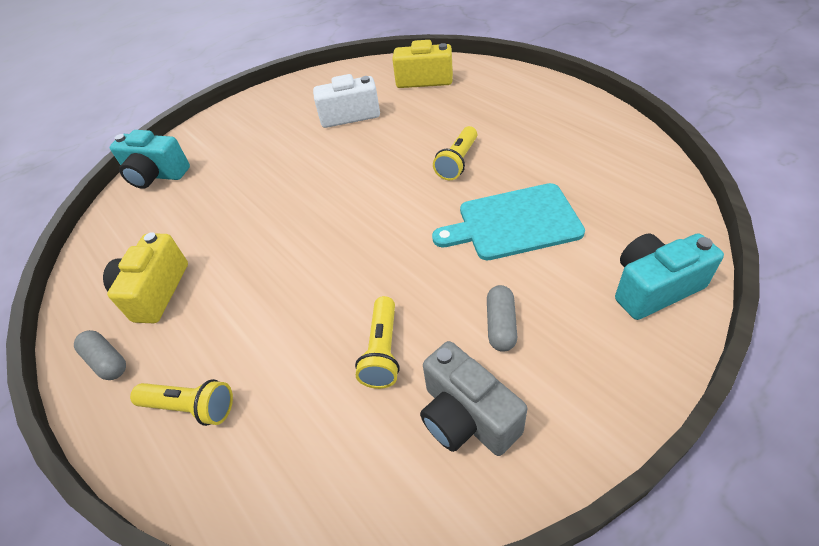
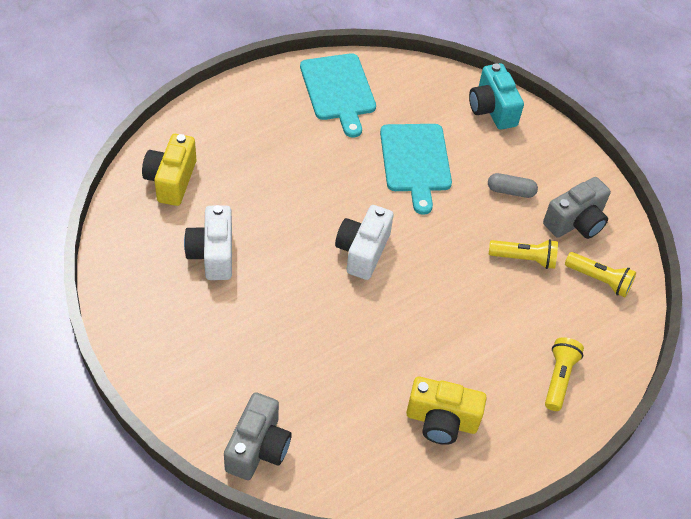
camera: 95 degrees left, 5 degrees up
grey capsule [74,330,126,380] -> none
turquoise camera [110,130,190,189] -> grey camera [224,392,292,480]
yellow flashlight [433,126,477,180] -> yellow flashlight moved to [565,252,636,297]
none -> turquoise cutting board [300,53,376,137]
none -> white camera [335,205,394,280]

